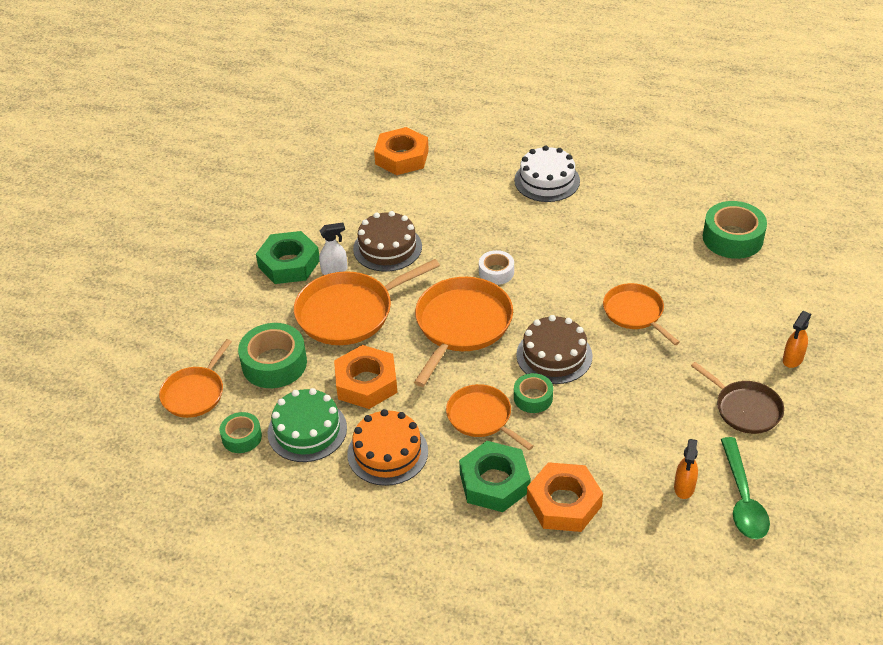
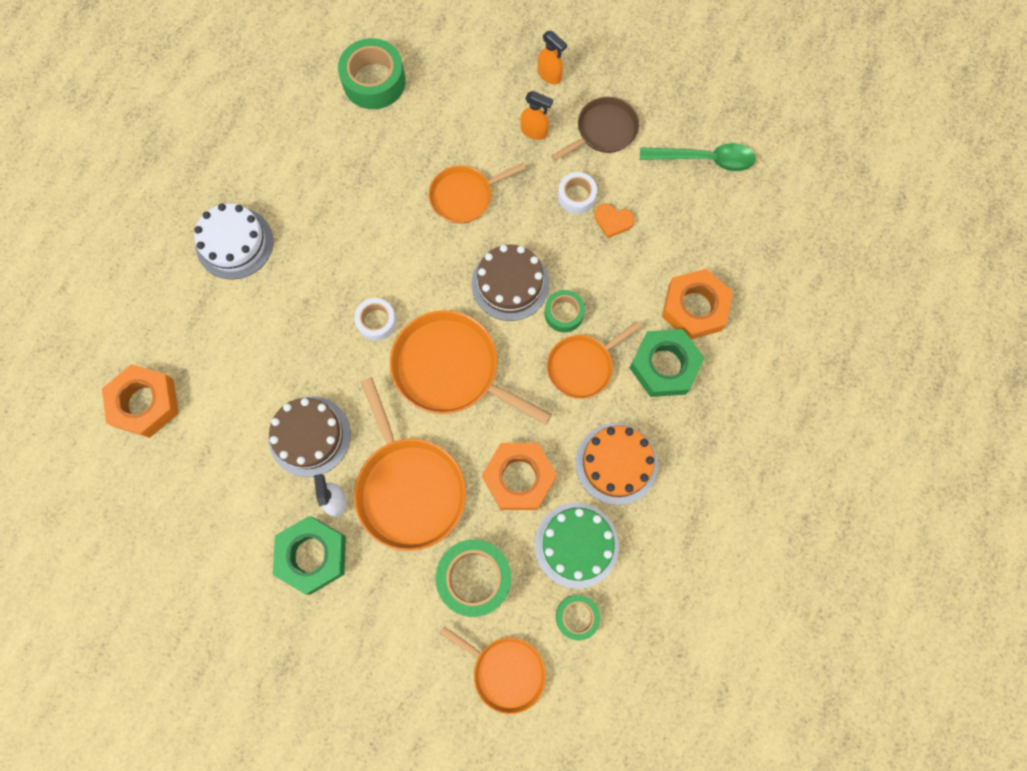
camera: 85 degrees left, 30 degrees up
orange spray bottle [674,439,698,499] -> orange spray bottle moved to [520,91,553,140]
none -> white tape [558,172,597,214]
none -> orange heart [594,203,635,238]

